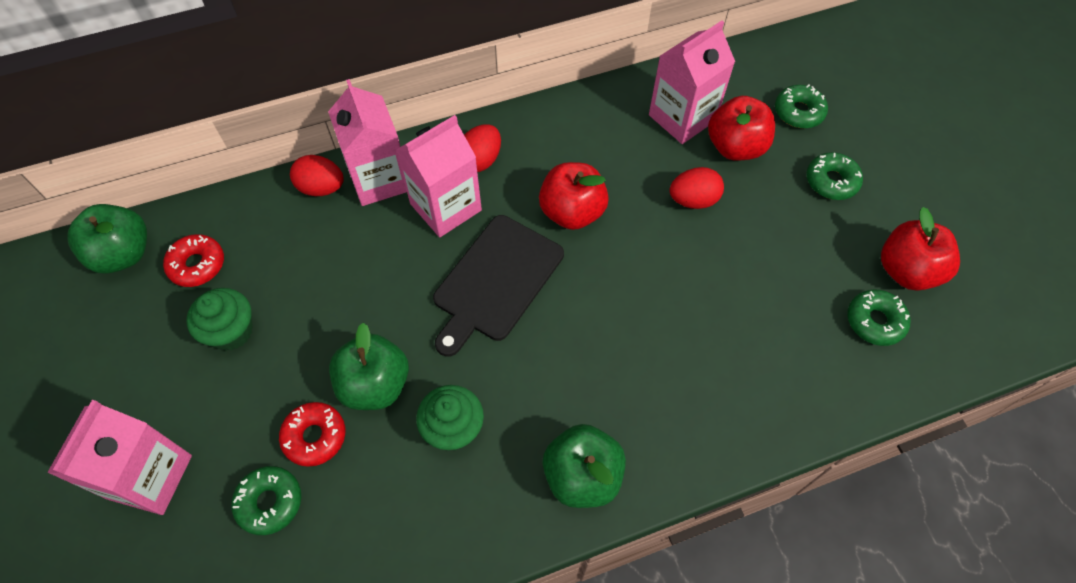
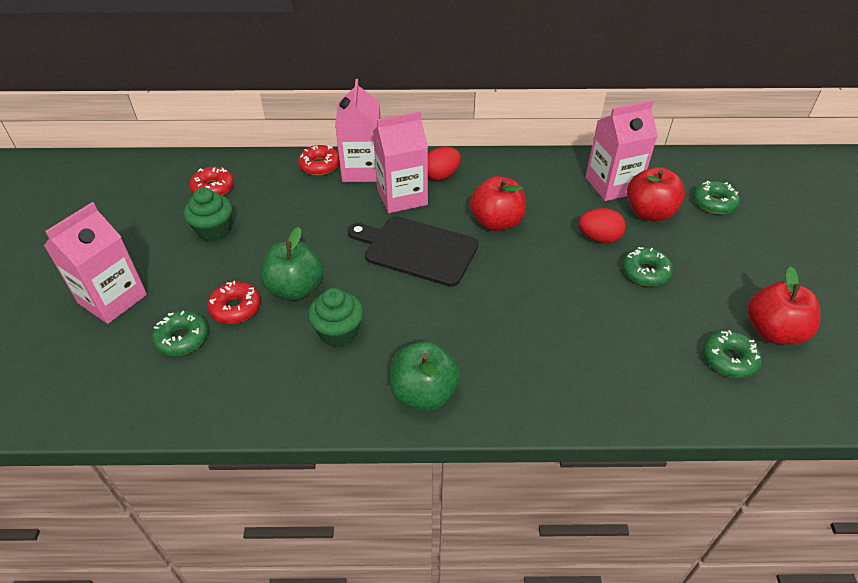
camera: 20 degrees right, 15 degrees down
green apple [67,204,147,273] -> none
red egg [290,155,344,196] -> red donut [298,145,340,175]
black cutting board [433,215,564,357] -> black cutting board turned 60 degrees clockwise [348,216,479,287]
green donut [806,152,863,200] -> green donut moved to [622,247,673,286]

